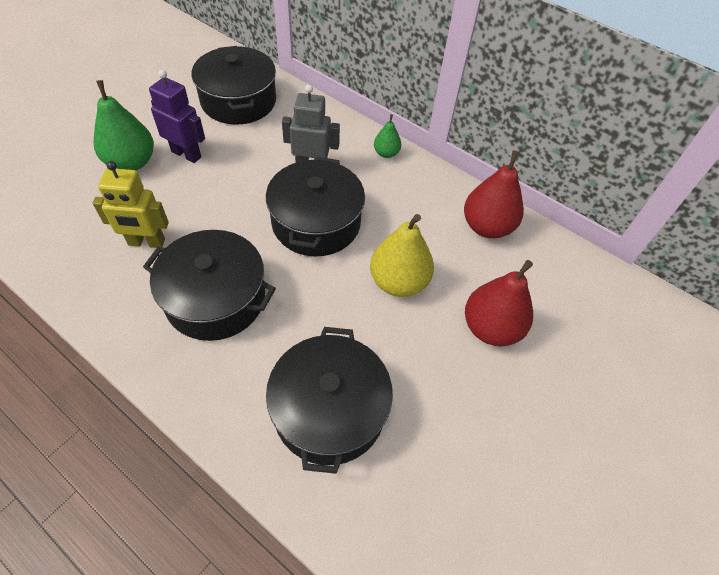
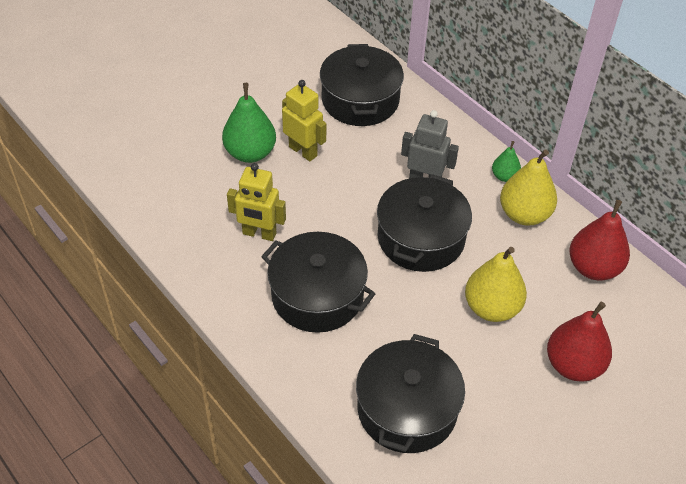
camera: 15 degrees right, 5 degrees down
purple robot [149,70,205,163] -> yellow robot [282,80,326,161]
none -> yellow pear [500,150,557,226]

